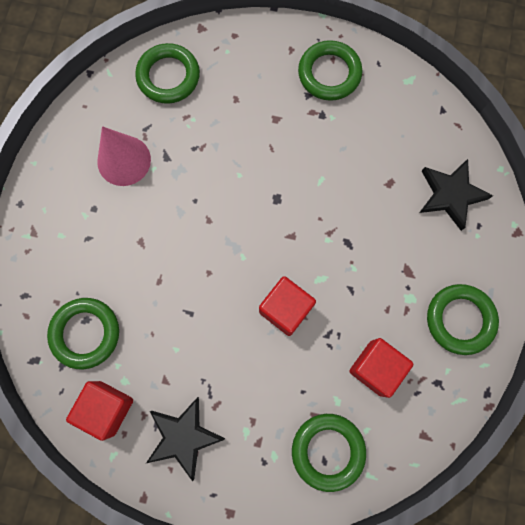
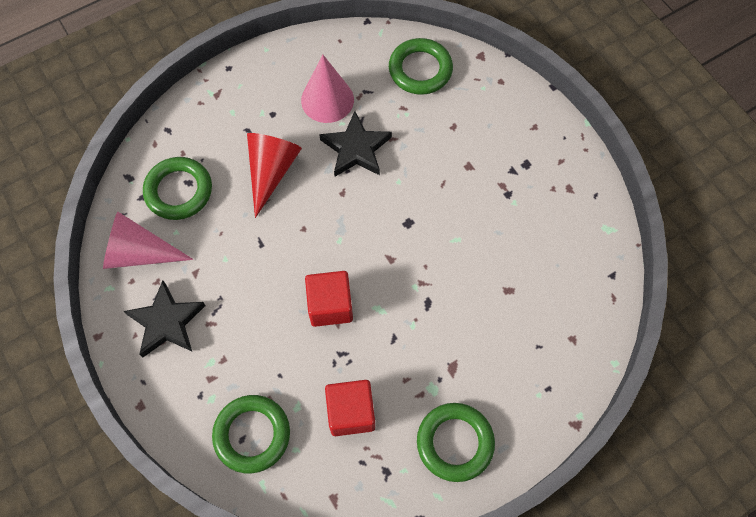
camera: 45 degrees right, 10 degrees down
red cube [66,381,133,441] -> pink cone [103,212,193,269]
green ring [298,40,362,101] -> none
black star [419,159,493,231] -> black star moved to [319,111,392,177]
none -> red cone [247,133,302,218]

